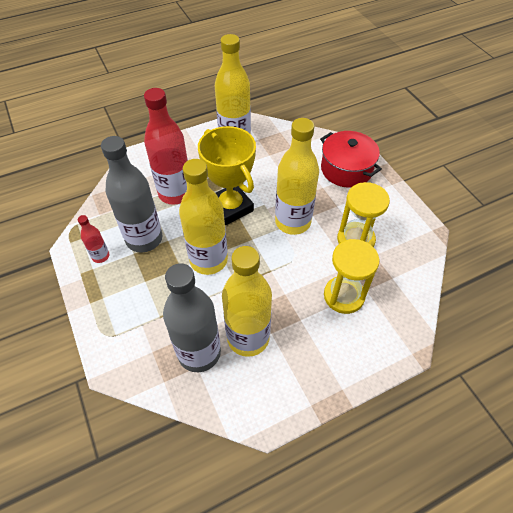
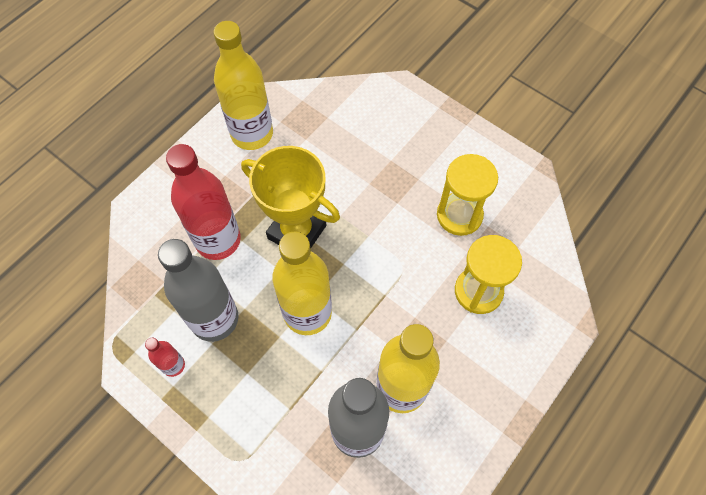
camera: 25 degrees left, 10 degrees up
yellow bottle [275,118,319,235] -> none
red pot [320,131,382,188] -> none

